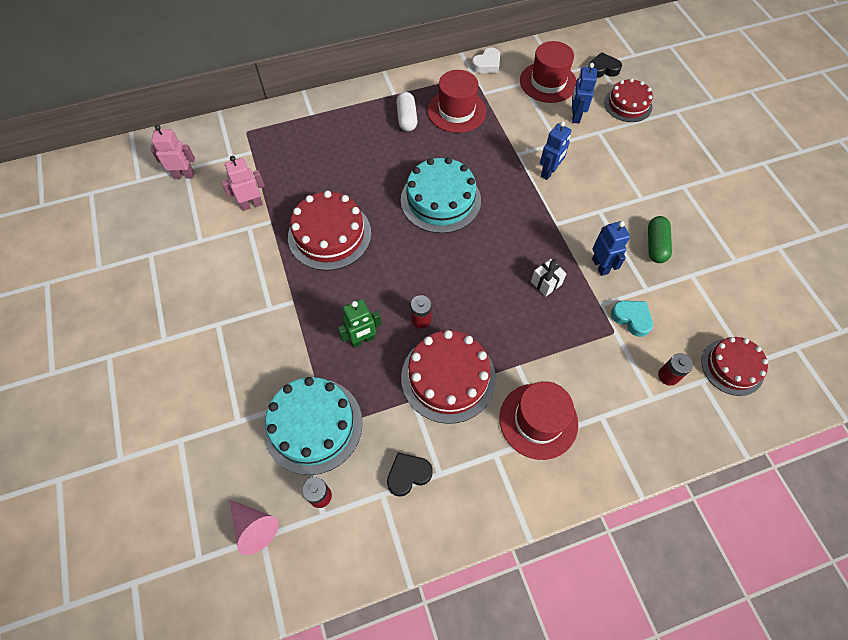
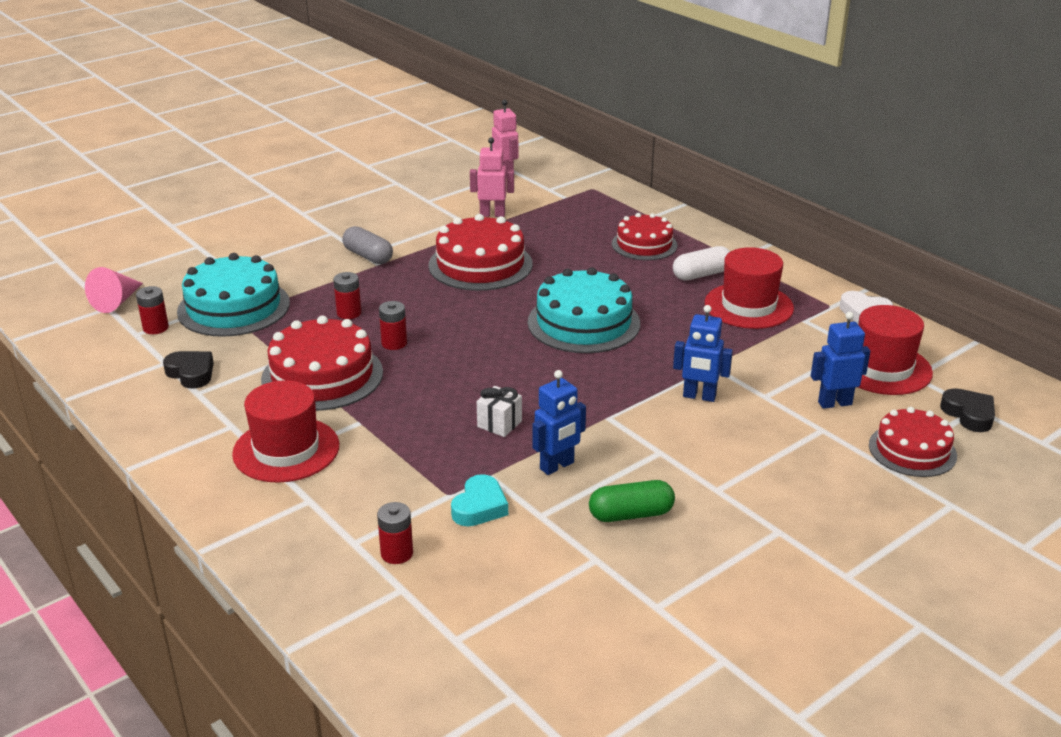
camera: 70 degrees right, 30 degrees down
pink robot [221,156,265,211] -> pink robot turned 45 degrees counterclockwise [470,137,514,217]
green robot [338,299,382,348] -> red battery [333,272,361,319]
red cake [701,337,768,396] -> red cake moved to [612,213,678,260]
none -> grey capsule [342,226,393,264]

